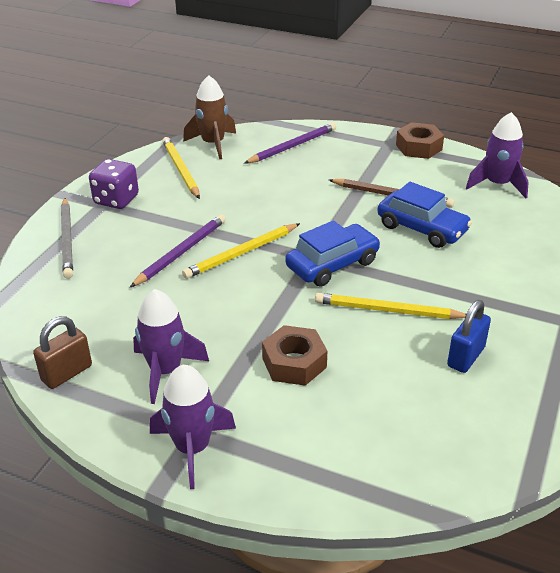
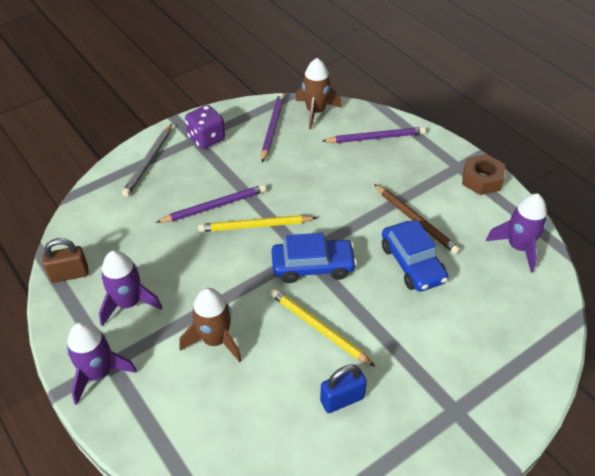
camera: 30 degrees right, 10 degrees up
yellow pencil [162,137,200,199] -> purple pencil [261,93,284,163]
brown nut [262,325,327,386] -> brown rocket [180,288,242,362]

